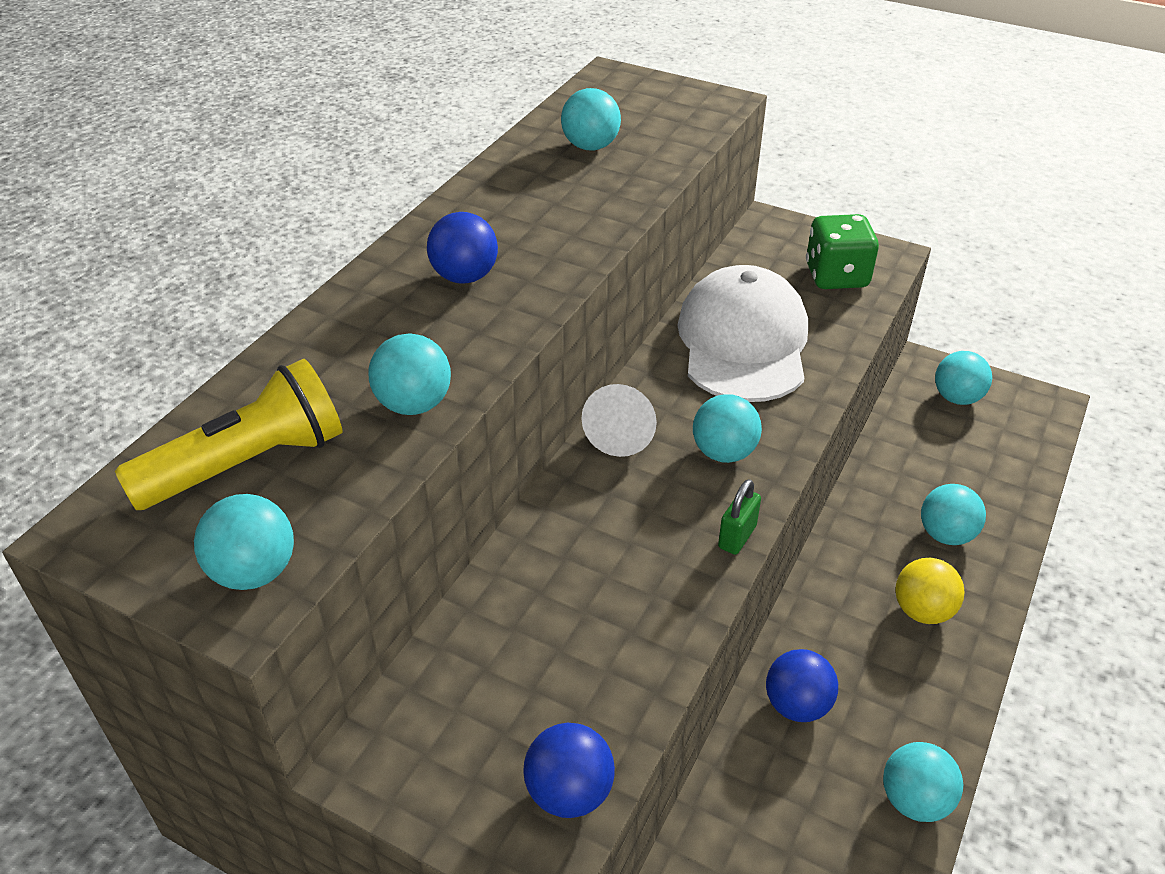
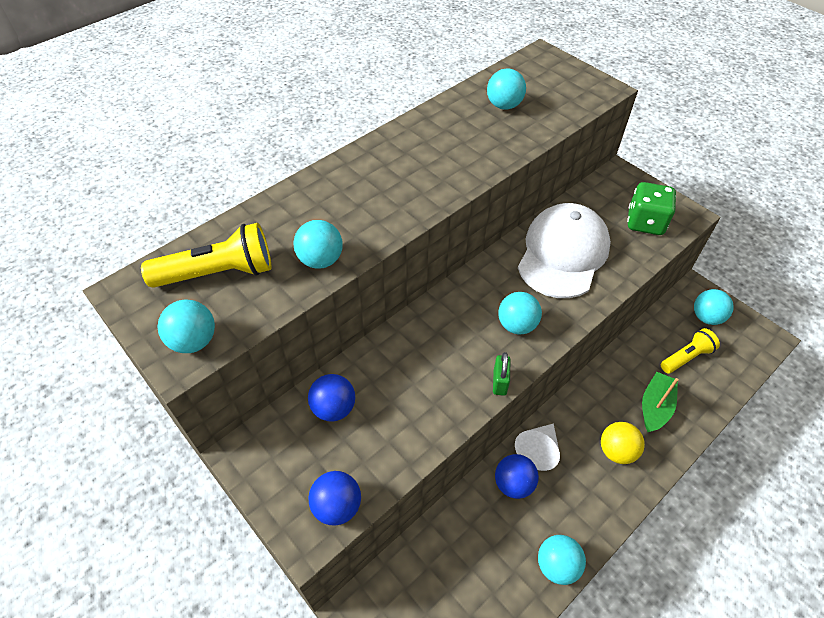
camera: 20 degrees right, 10 degrees up
blue ball [427,212,498,284] -> blue ball moved to [308,374,355,422]
white cone [582,384,657,457] -> white cone moved to [515,423,560,471]
green padlock [718,479,761,555] -> green padlock turned 45 degrees counterclockwise [493,352,511,396]
turquoise ball [921,484,986,545] -> green boat [642,372,679,432]
none -> yellow flashlight [661,328,720,374]

